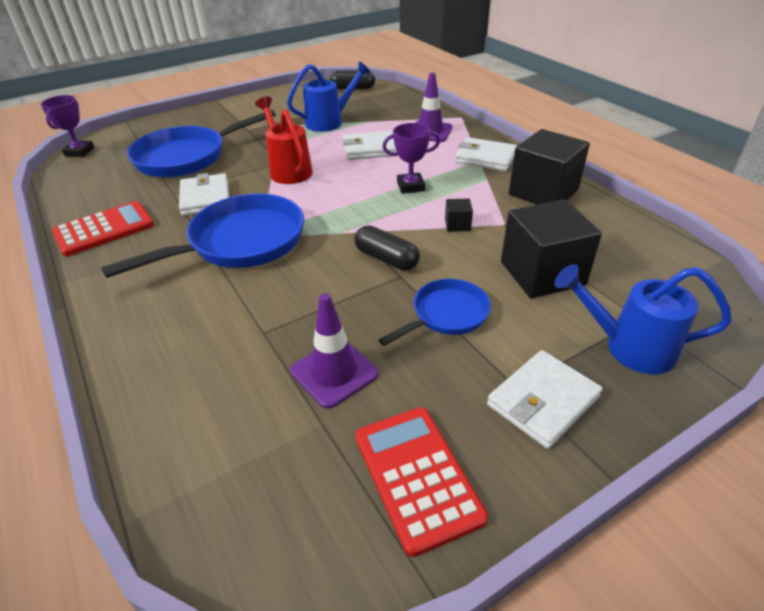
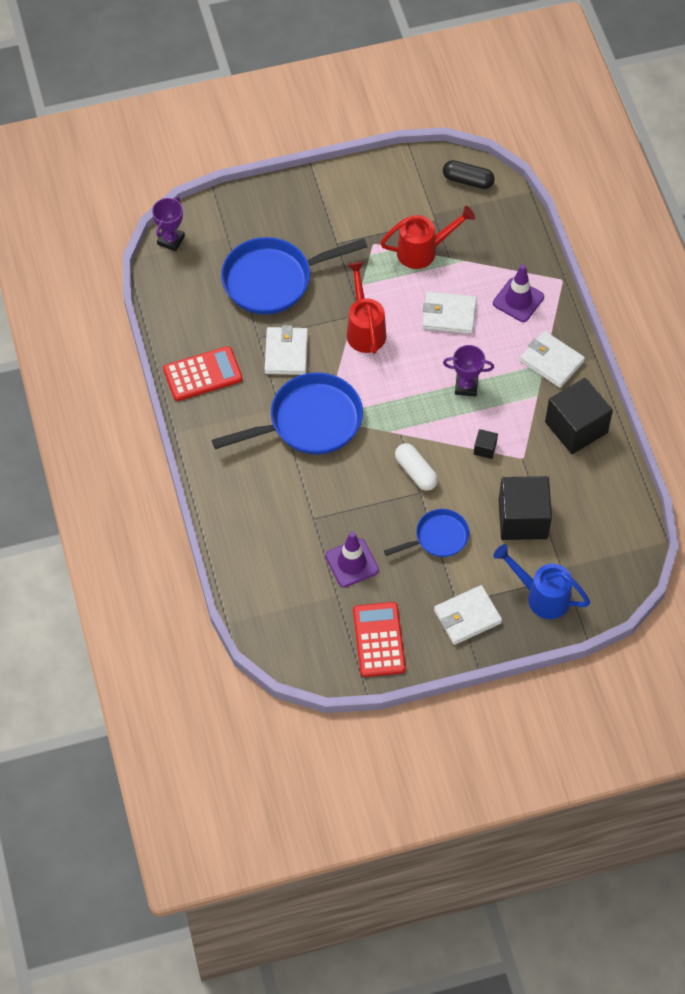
camera: 15 degrees right, 20 degrees up
blue watering can [287,61,371,132] -> red watering can [380,206,475,269]
black capsule [354,226,420,270] -> white capsule [395,443,438,491]

